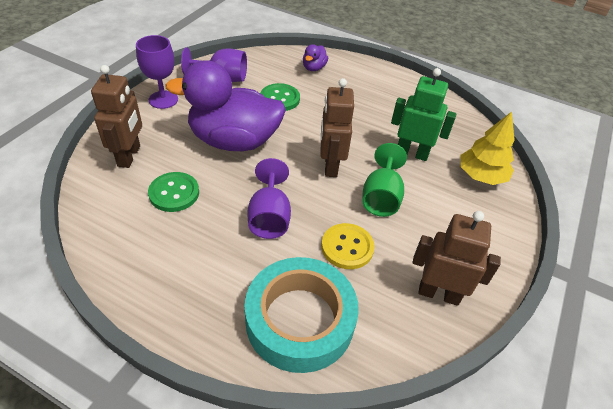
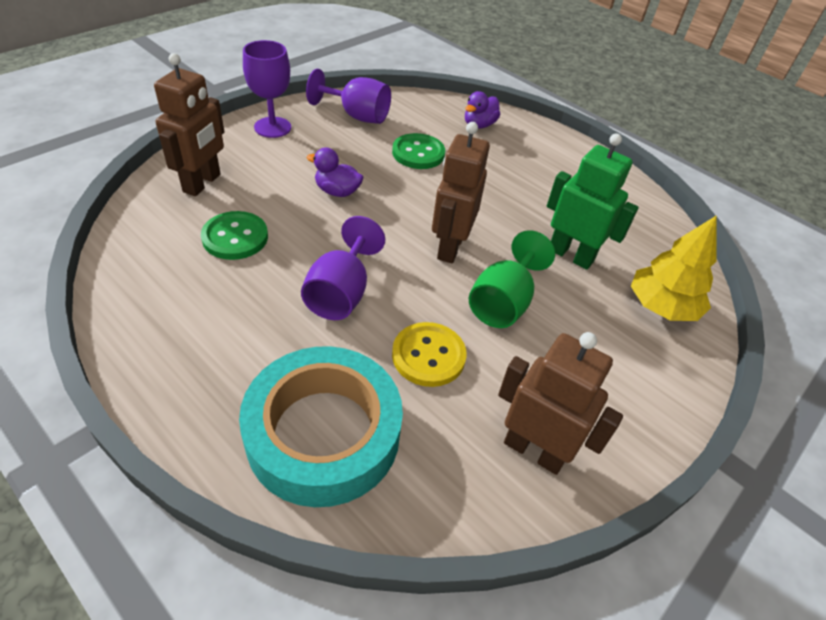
camera: 15 degrees right, 0 degrees up
purple duck [165,60,286,151] -> purple duck [307,147,364,197], size x0.41

